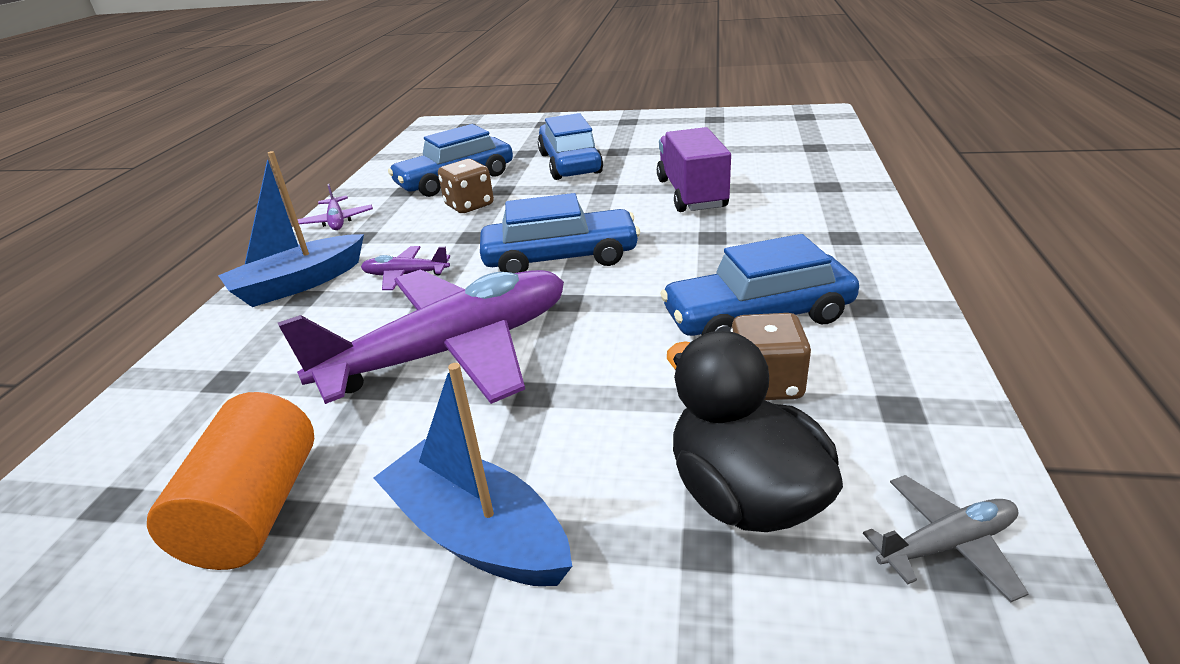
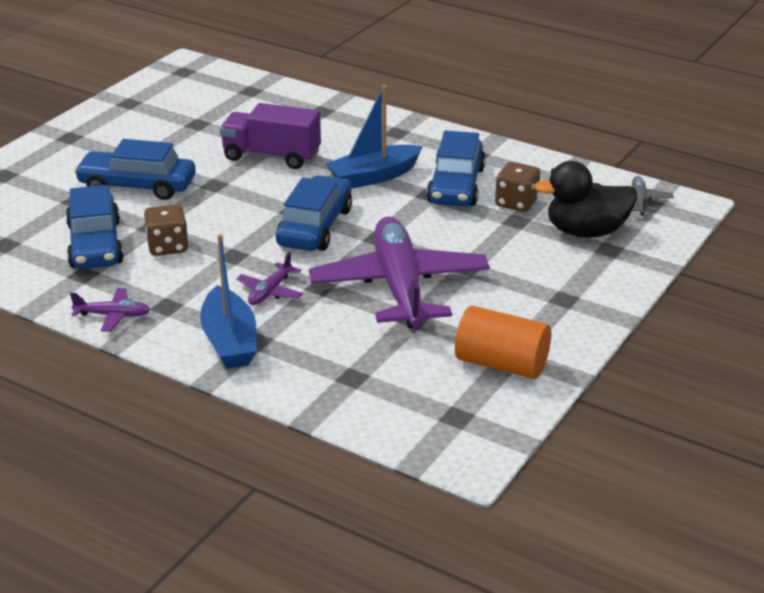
camera: 70 degrees left, 0 degrees up
blue boat [374,363,572,586] -> blue boat moved to [326,85,423,189]

